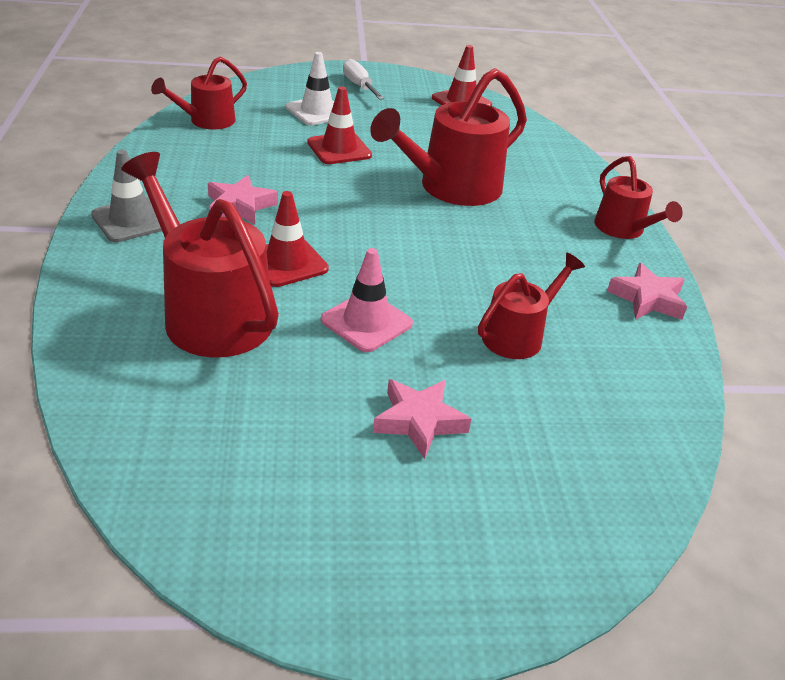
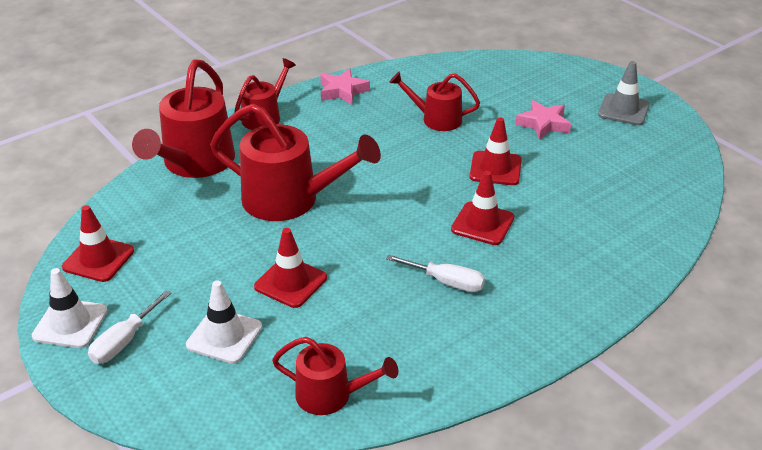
camera: 120 degrees left, 0 degrees up
grey traffic cone [91,149,162,242] -> grey traffic cone moved to [598,61,650,125]
red watering can [121,152,279,358] -> red watering can moved to [132,59,235,178]
pink star [208,175,278,224] -> white screwdriver [386,255,485,292]
pink traffic cone [321,248,413,352] -> red traffic cone [470,117,522,185]
none -> white traffic cone [32,268,108,348]

